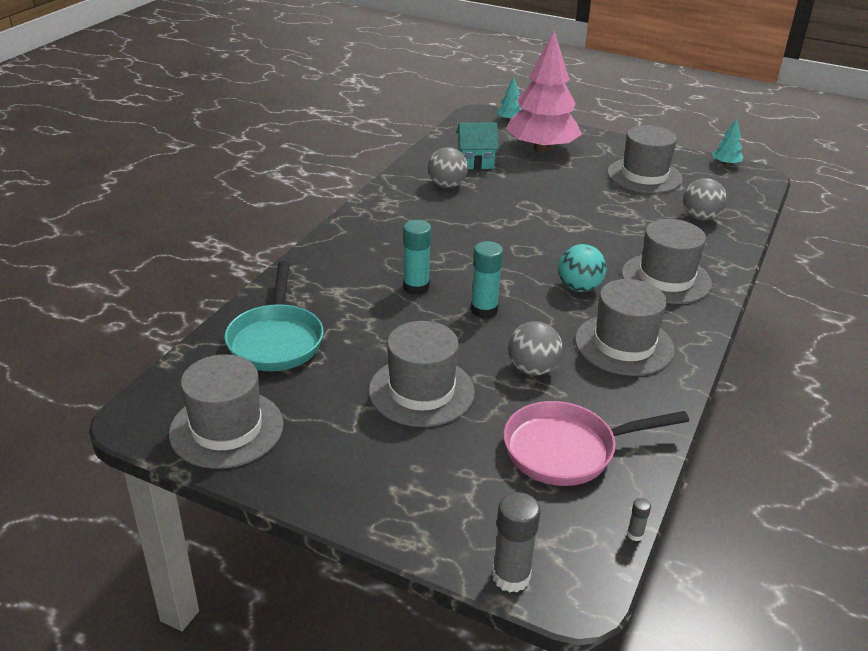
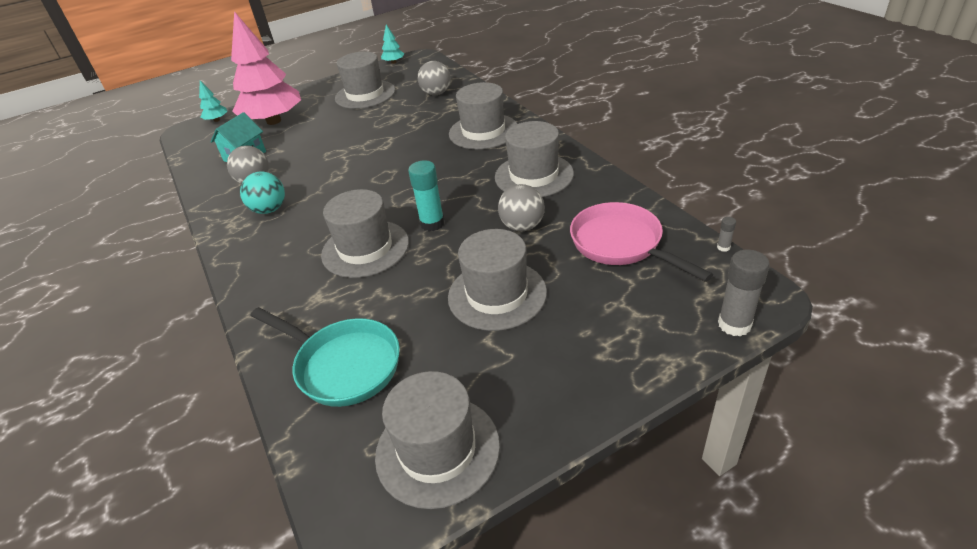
camera: 50 degrees left, 5 degrees up
turquoise glue stick [403,220,432,295] -> grey hat [321,189,409,278]
pink pan [504,401,689,486] -> pink pan turned 120 degrees clockwise [570,202,714,282]
turquoise ball [558,244,607,292] -> turquoise ball moved to [240,171,285,214]

